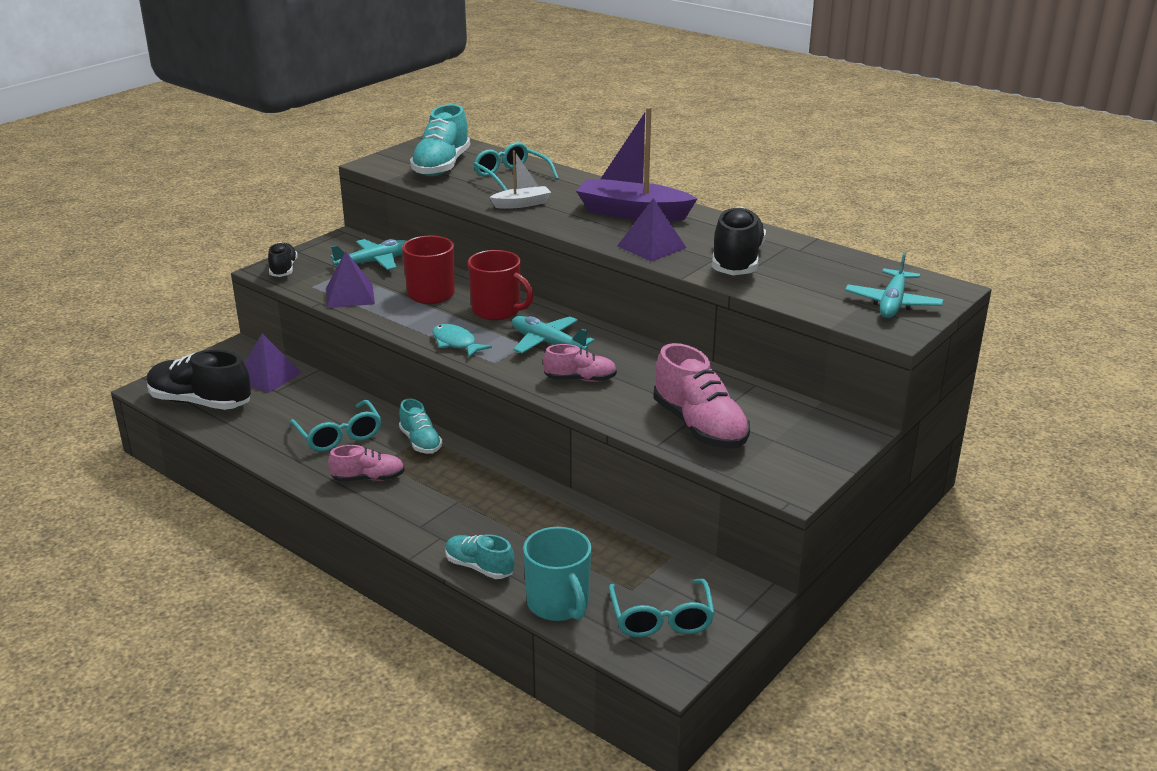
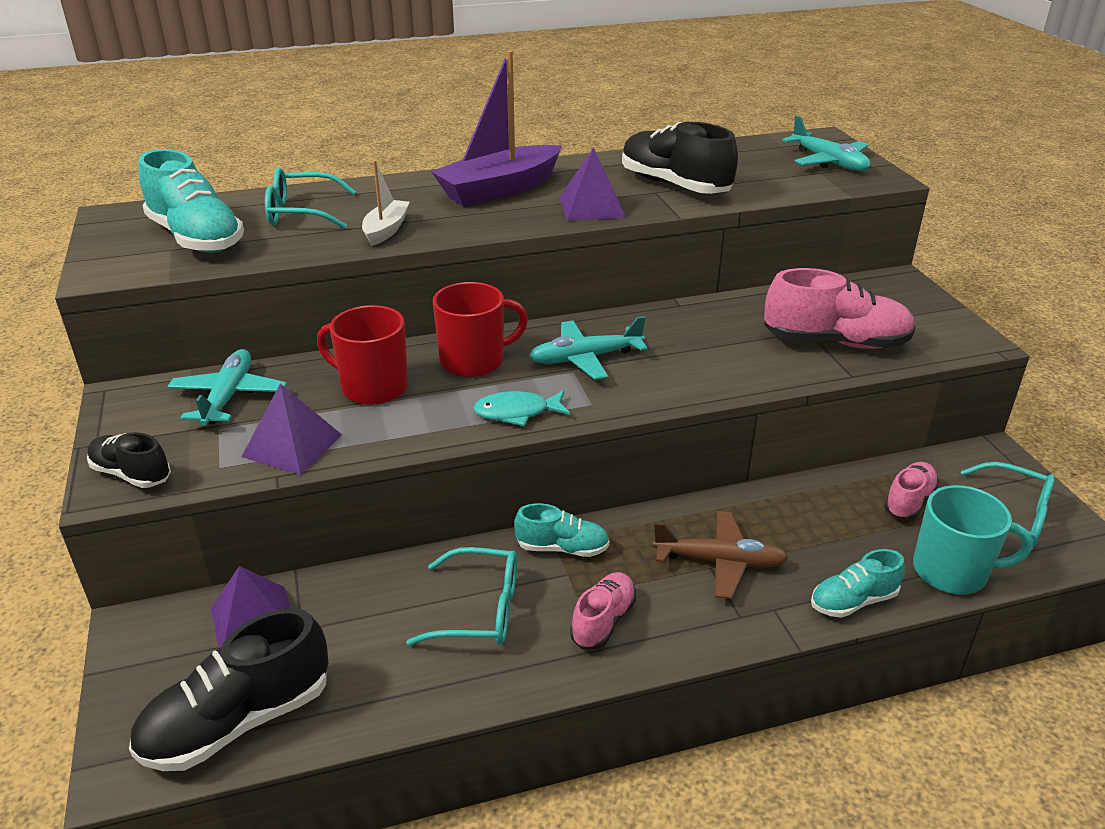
camera: 55 degrees left, 5 degrees up
pink shoe [543,344,617,382] -> pink shoe moved to [884,462,939,520]
none -> brown plane [652,511,789,599]

